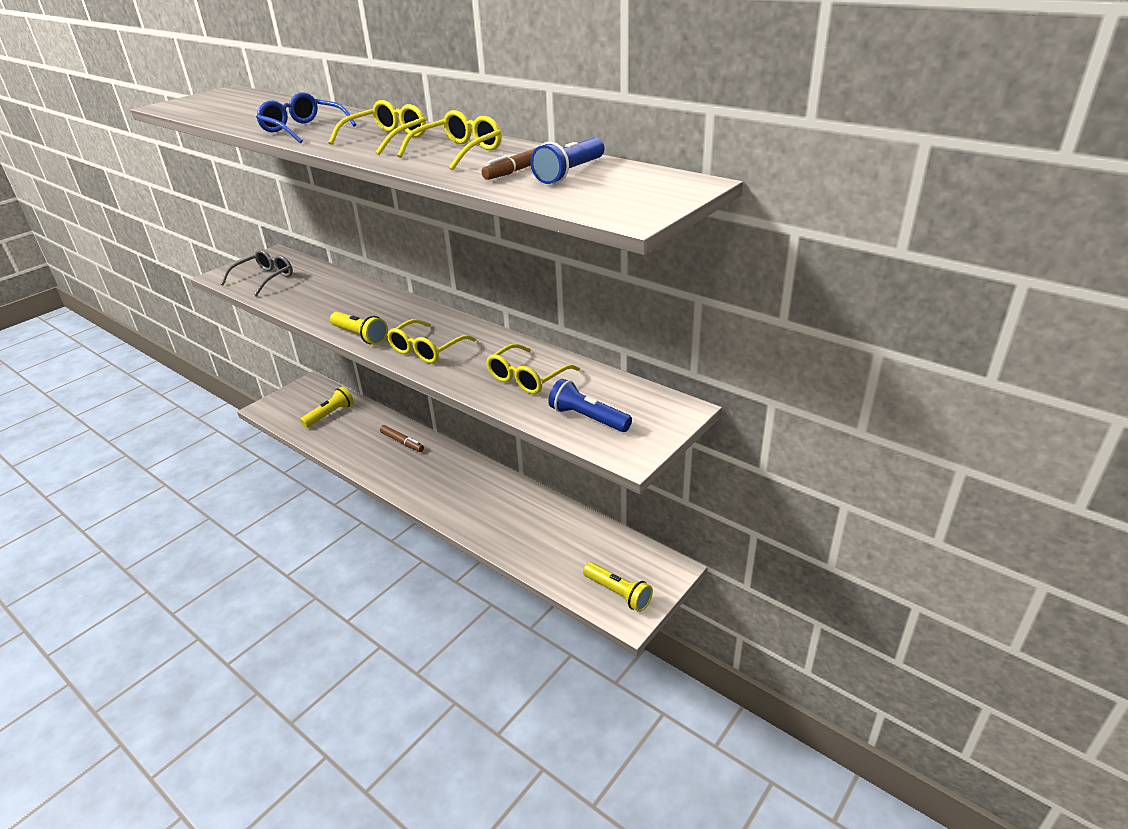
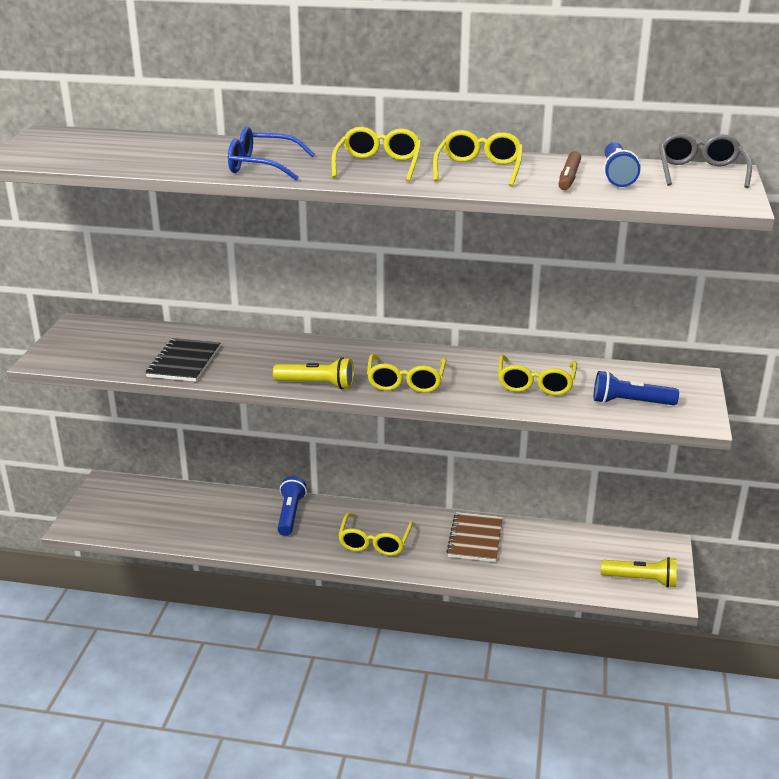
camera: 30 degrees left, 5 degrees down
grey glasses [221,249,293,296] -> grey glasses moved to [659,133,752,188]
yellow flashlight [300,386,354,428] -> none
brown marker [380,425,424,452] -> blue flashlight [278,476,307,536]
none -> black notebook [145,338,220,382]
none -> yellow glasses [338,513,413,556]
none -> brown notebook [446,512,503,562]

